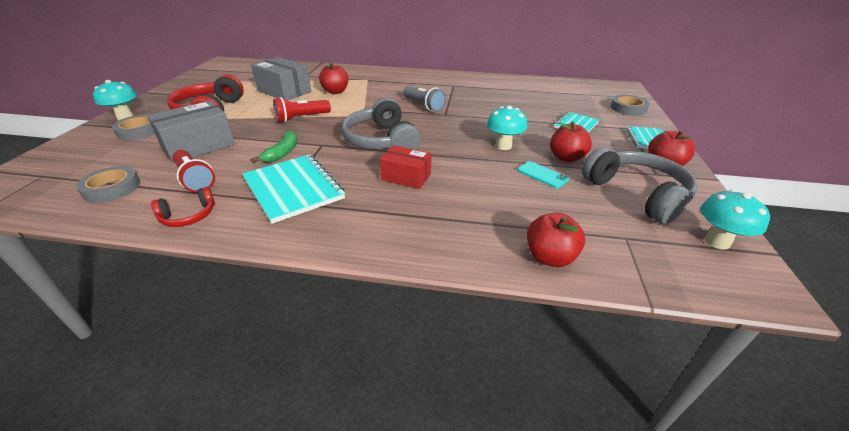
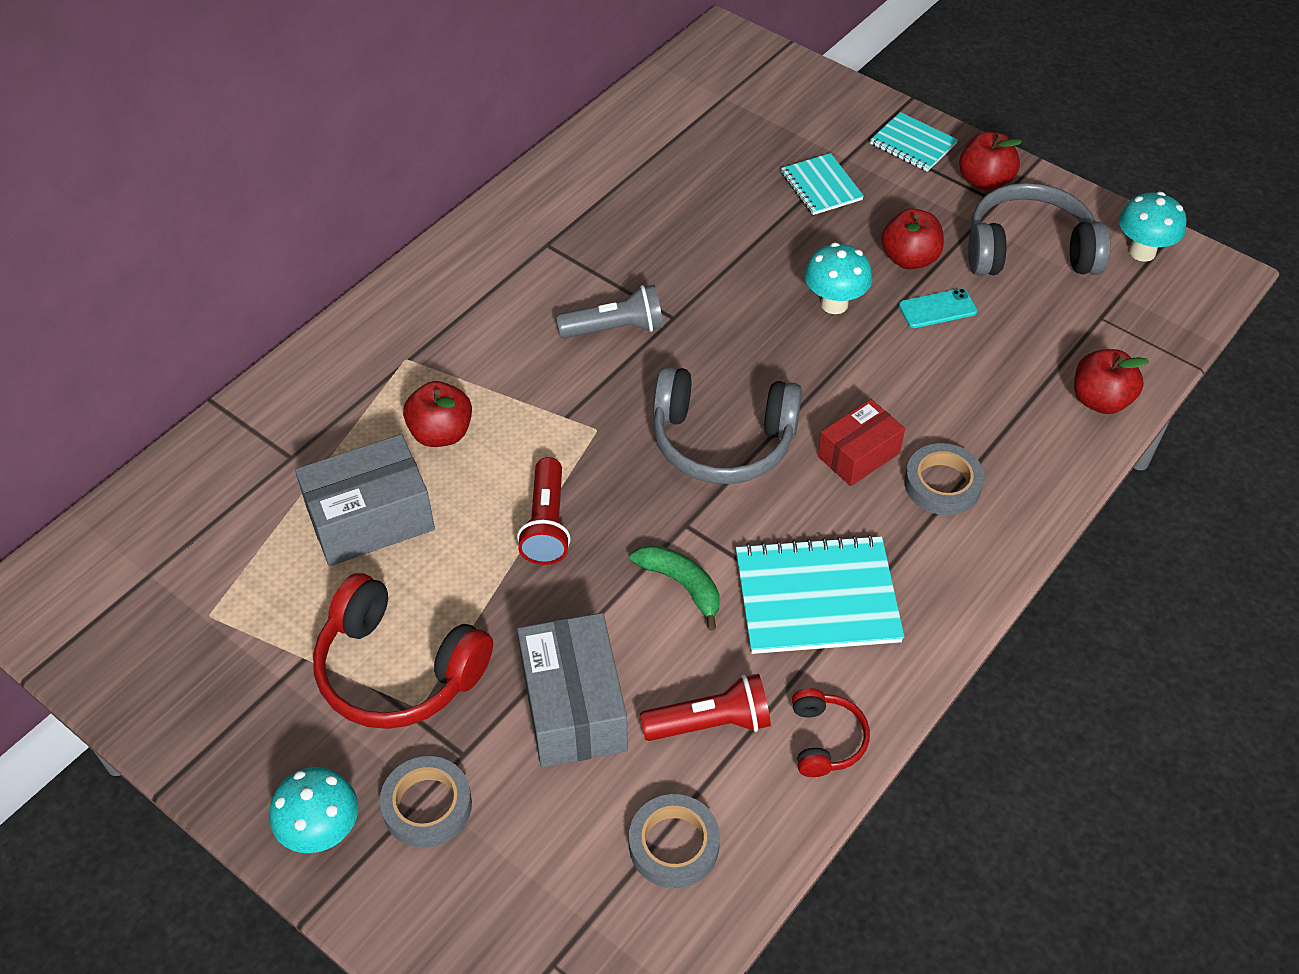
camera: 60 degrees left, 15 degrees up
grey tape [610,95,650,116] -> grey tape moved to [904,443,984,515]

